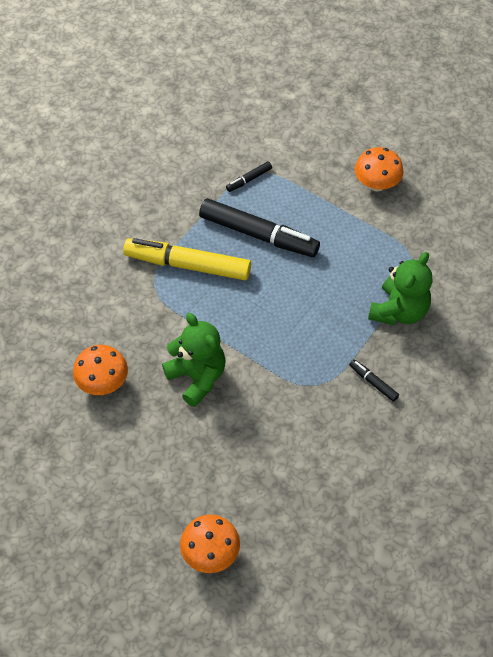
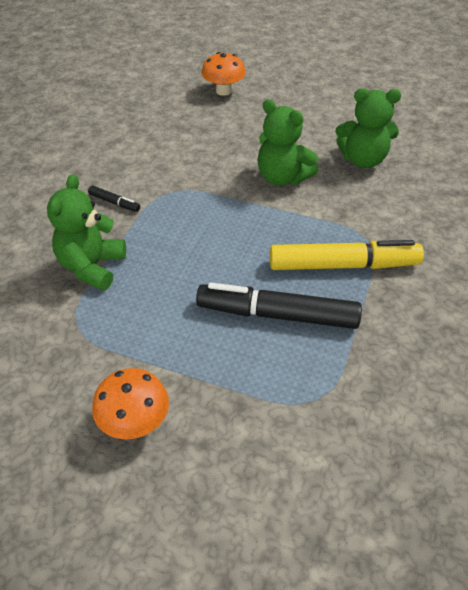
camera: 165 degrees right, 10 degrees down
orange mushroom [73,345,128,395] -> green teddy bear [336,88,401,168]
black marker [226,161,272,192] -> none

